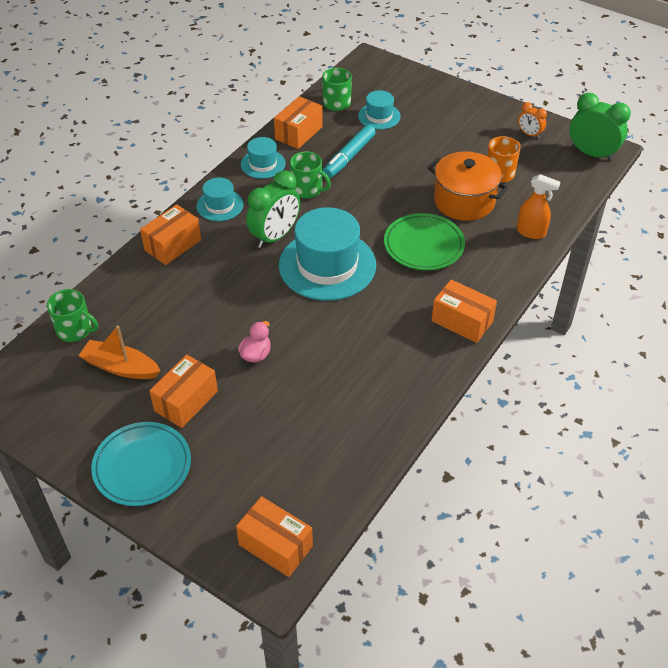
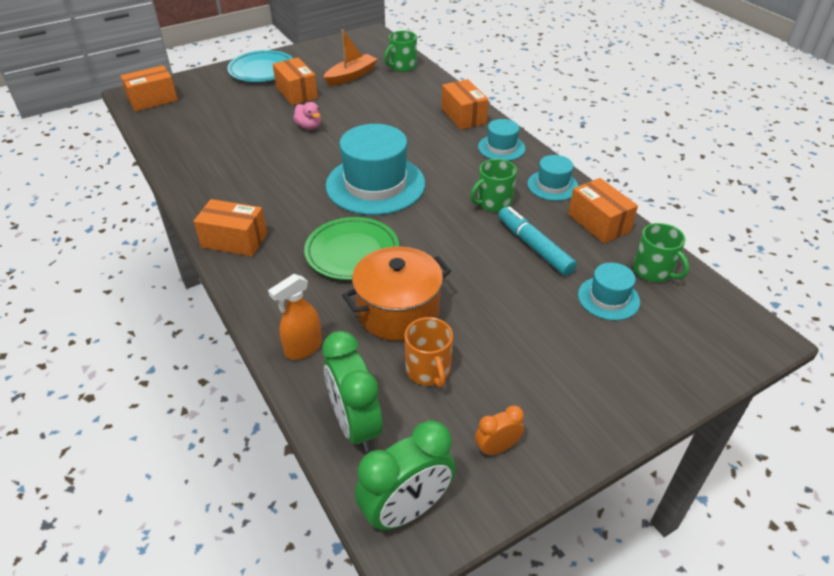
camera: 115 degrees right, 5 degrees down
green clock [246,170,300,248] -> green clock moved to [322,331,383,452]
orange box [431,279,497,343] -> orange box turned 45 degrees clockwise [194,199,267,256]

